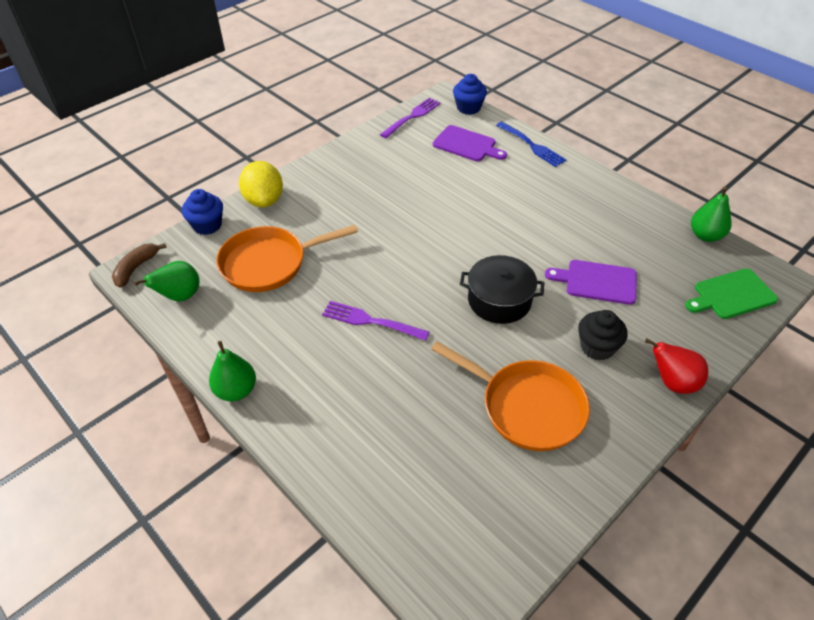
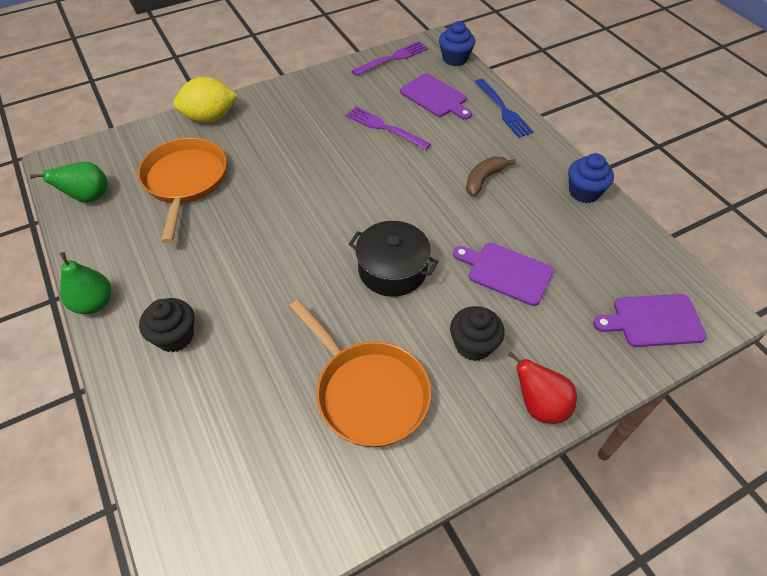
camera: 15 degrees right, 5 degrees up
brown banana [112,243,167,288] -> brown banana moved to [466,156,516,196]
blue cupcake [182,189,223,235] -> blue cupcake moved to [568,153,614,203]
orange pan [216,225,358,292] -> orange pan turned 90 degrees clockwise [138,138,227,243]
yellow lemon [239,161,283,207] -> yellow lemon turned 75 degrees clockwise [174,77,238,123]
purple fork [322,301,430,341] -> purple fork moved to [346,107,431,150]
green cutting board [685,268,778,319] -> purple cutting board [593,294,707,347]
green pear [691,187,732,242] -> none
none -> black cupcake [139,298,194,352]

